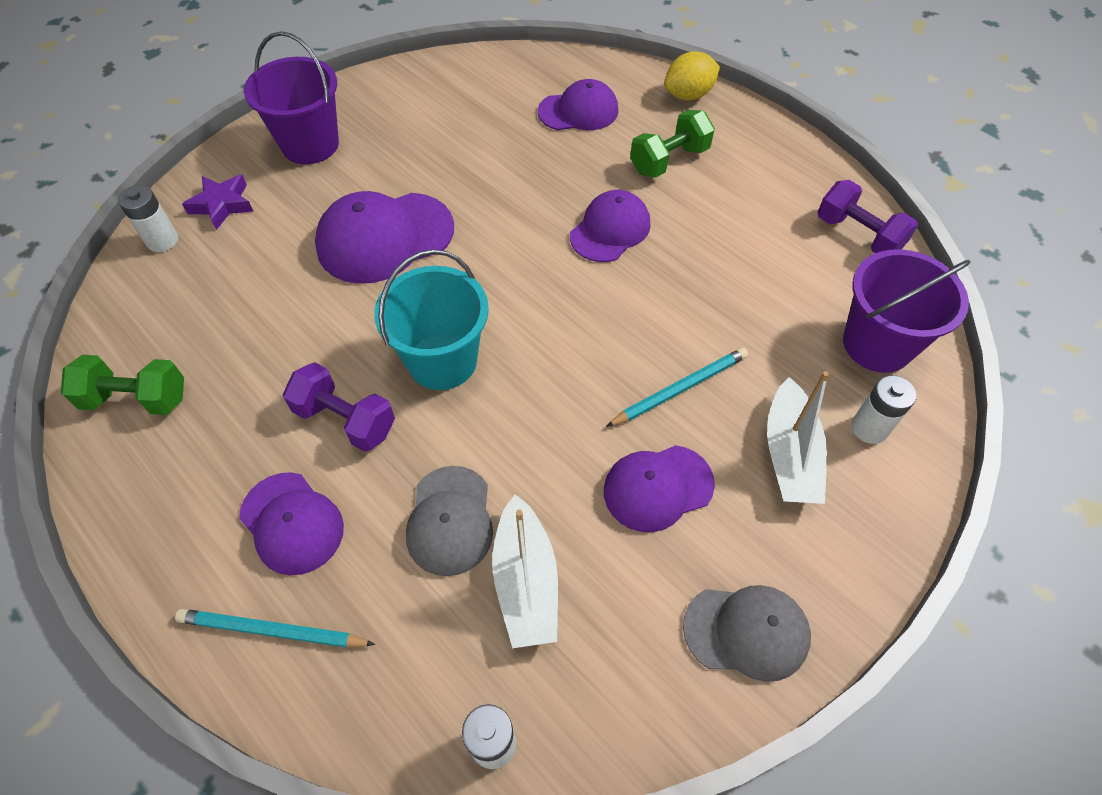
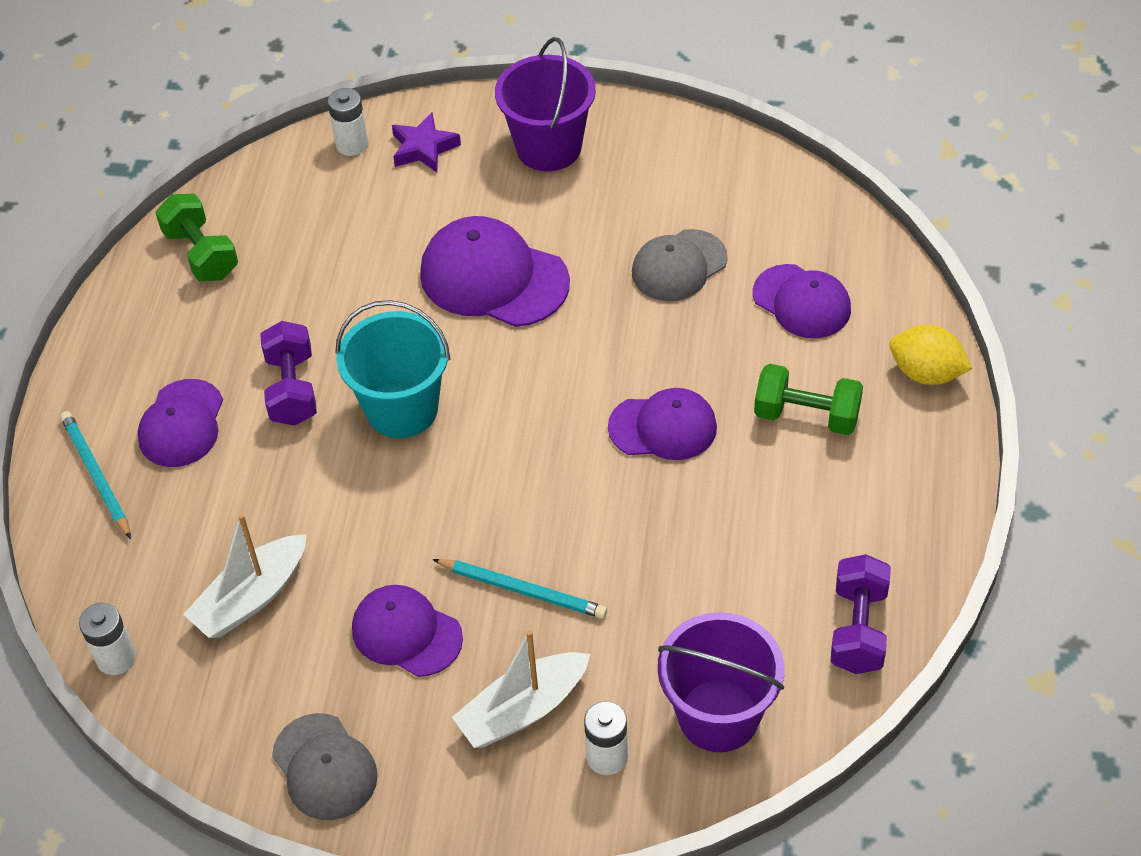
camera: 55 degrees right, 5 degrees down
grey cap [406,466,493,576] -> grey cap moved to [632,229,727,301]

